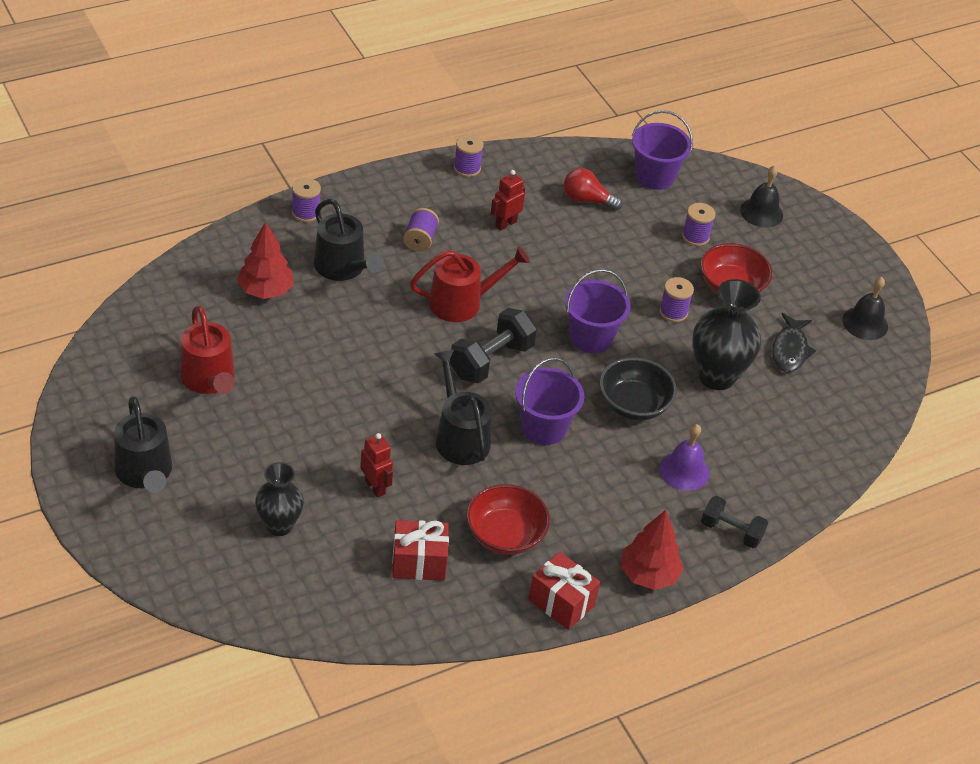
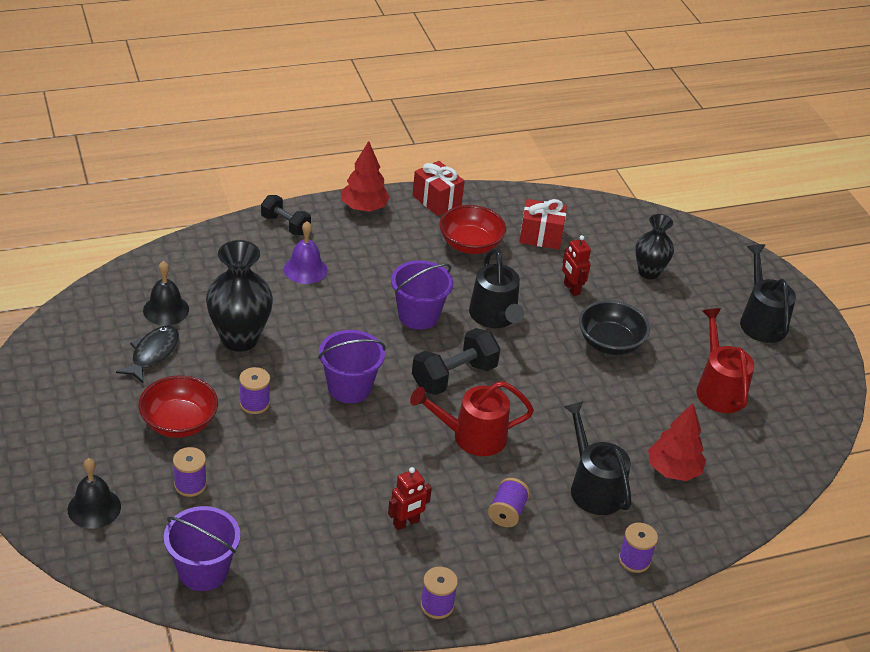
camera: 170 degrees left, 5 degrees down
red light bulb [564,168,623,211] -> none
black bowl [599,357,677,420] -> black bowl moved to [579,300,650,355]
black bell [842,277,888,340] -> black bell moved to [143,261,189,326]

